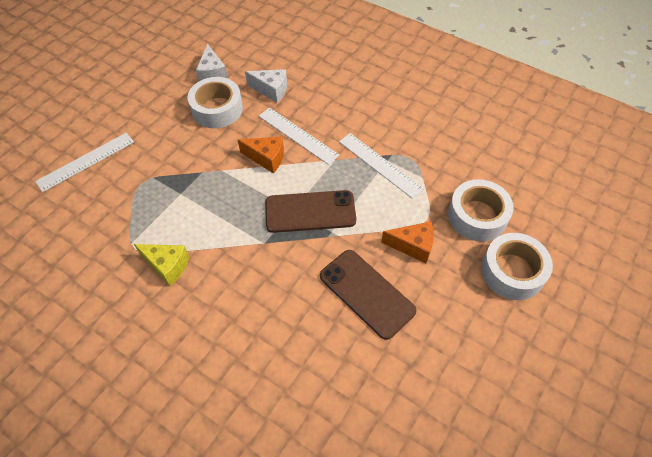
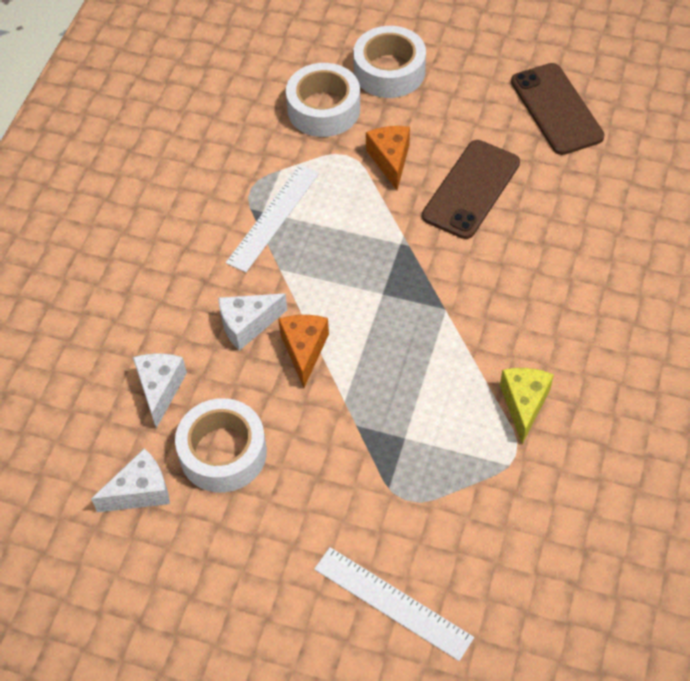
camera: 105 degrees left, 0 degrees up
white ruler [259,107,340,165] -> white cheese [218,293,287,351]
brown phone [265,190,356,233] -> brown phone moved to [511,63,605,155]

